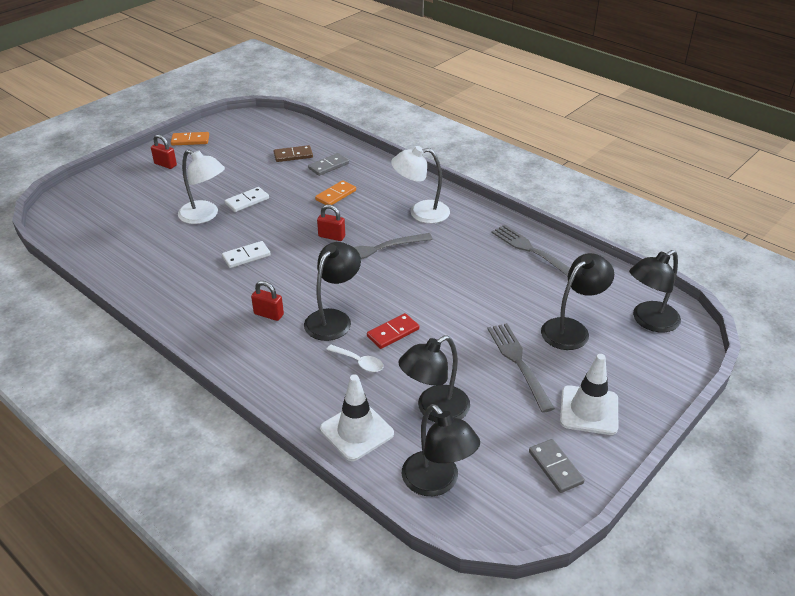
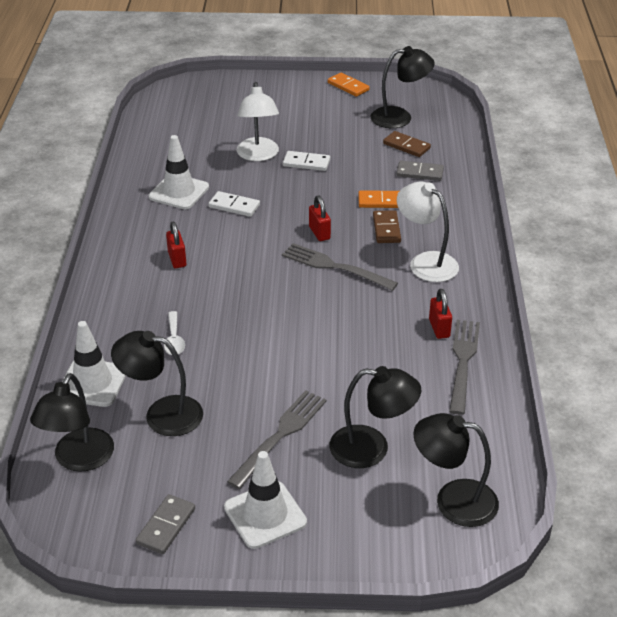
camera: 50 degrees right, 0 degrees up
red padlock [151,134,177,169] -> red padlock moved to [429,289,452,339]
black lamp [304,242,361,341] -> black lamp moved to [371,46,435,128]
red domino [367,313,419,349] -> none
none -> white traffic cone [149,135,209,209]
none -> brown domino [373,210,401,243]

